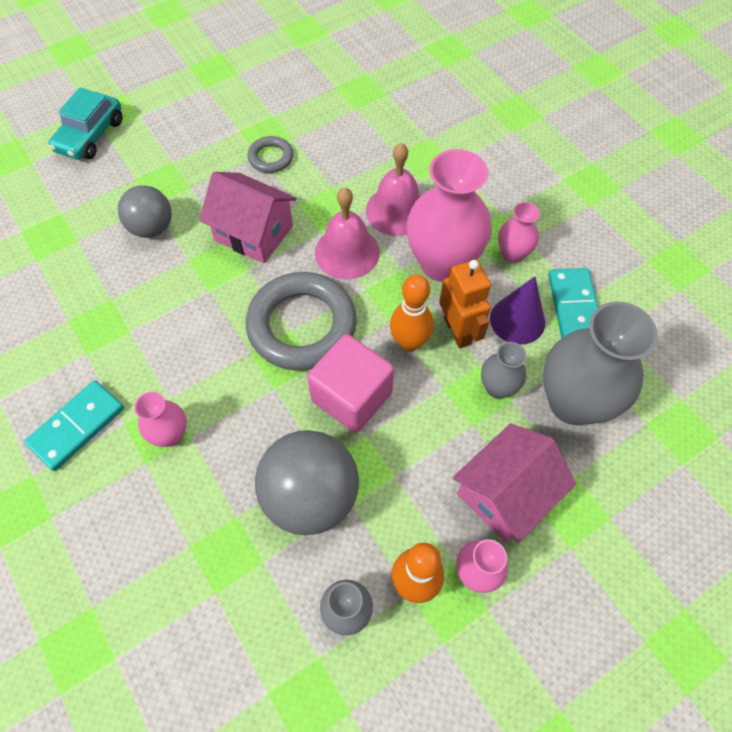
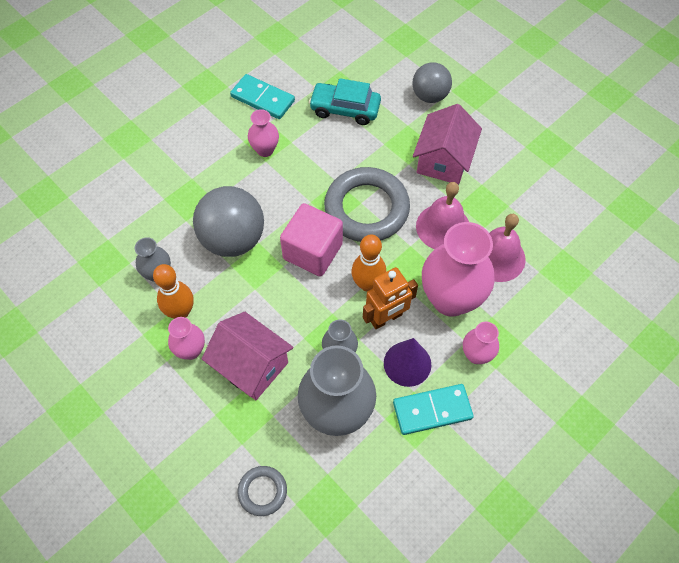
camera: 80 degrees right, 0 degrees up
turquoise car [49,88,122,160] -> turquoise car moved to [309,78,381,125]
grey ring [247,136,293,173] -> grey ring moved to [237,466,287,516]

